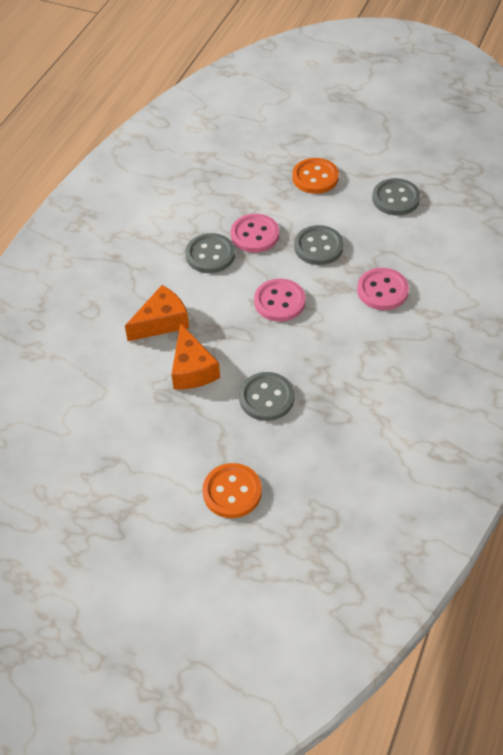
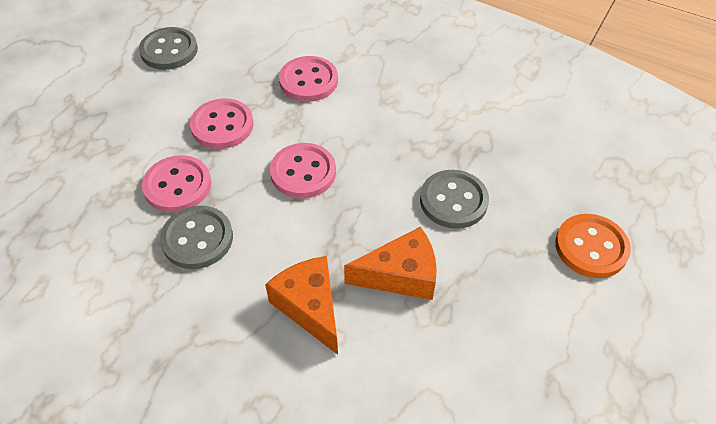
camera: 85 degrees left, 0 degrees up
orange button [292,158,339,194] -> none
grey button [294,225,344,265] -> pink button [190,98,253,149]

